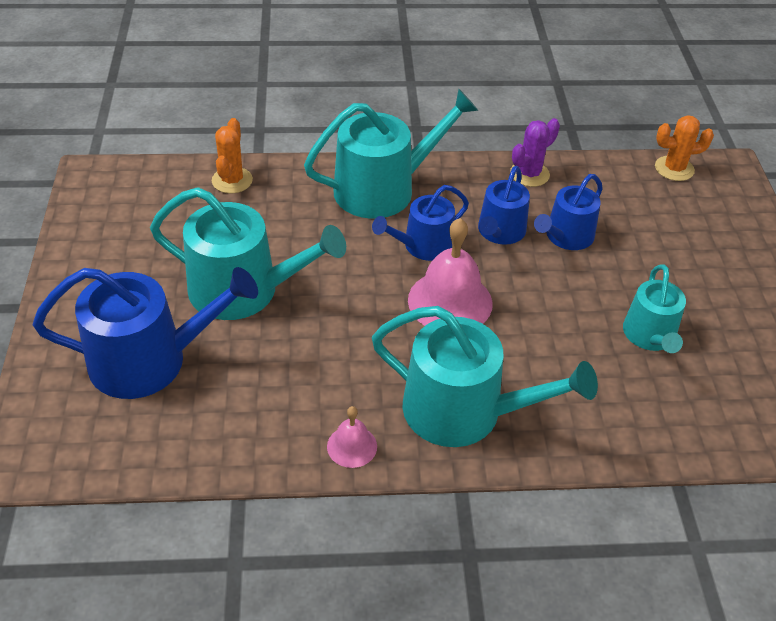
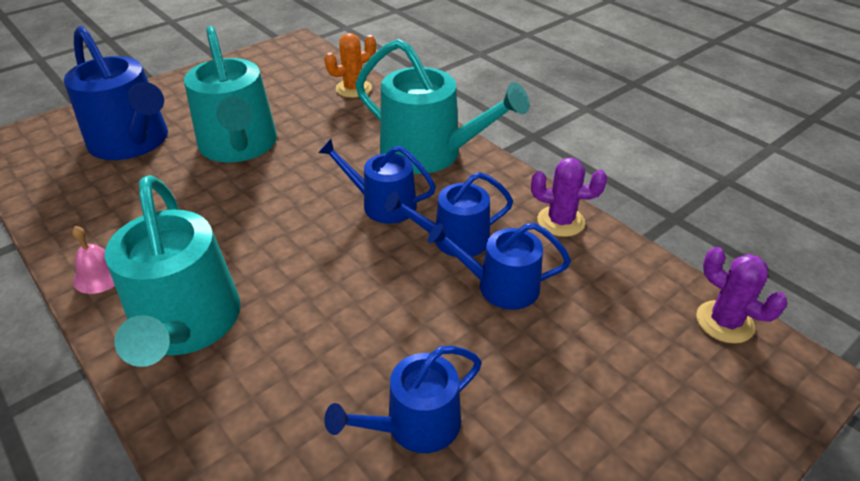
camera: 55 degrees right, 5 degrees down
pink bell [408,218,493,326] -> none
turquoise watering can [623,264,686,353] -> blue watering can [325,346,482,453]
orange cactus [655,115,714,181] -> purple cactus [696,247,788,344]

